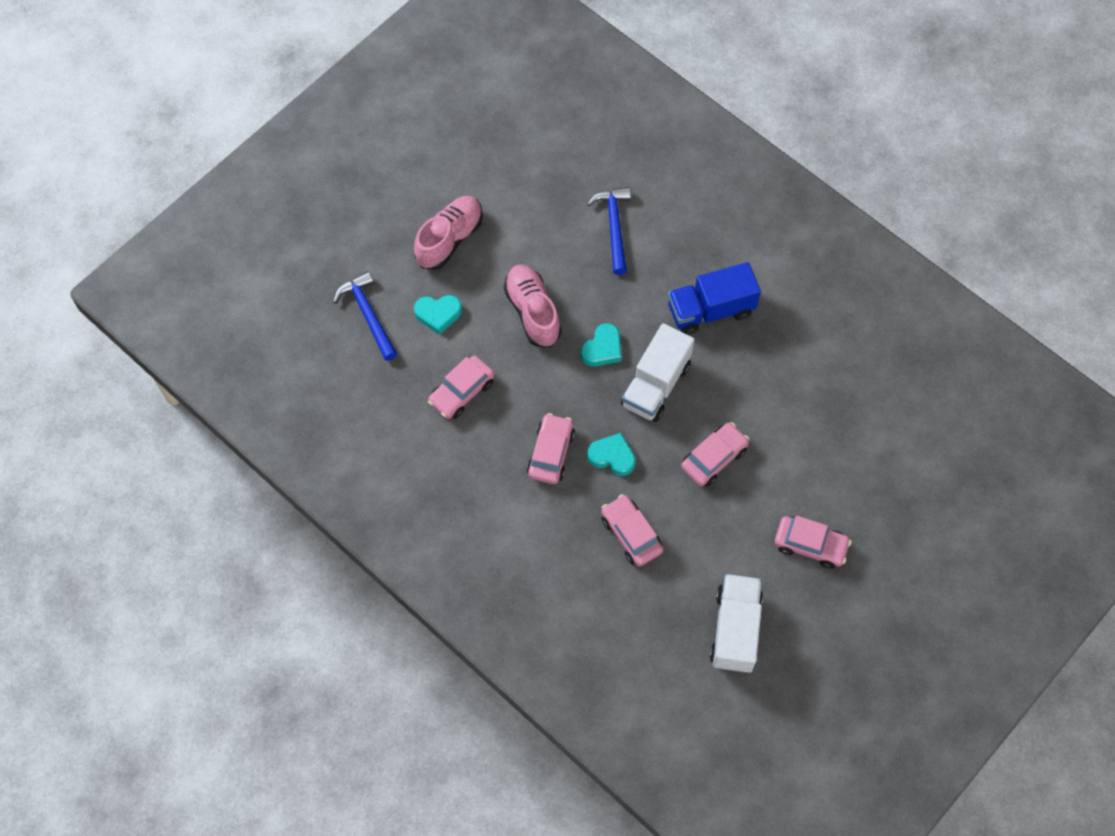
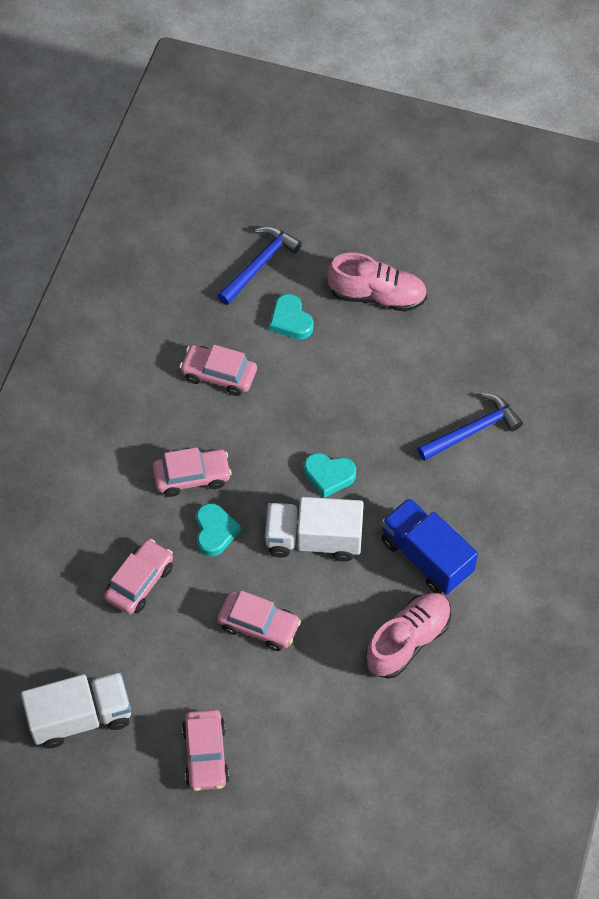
camera: 65 degrees right, 5 degrees down
pink shoe [504,265,562,347] -> pink shoe moved to [365,593,451,679]

